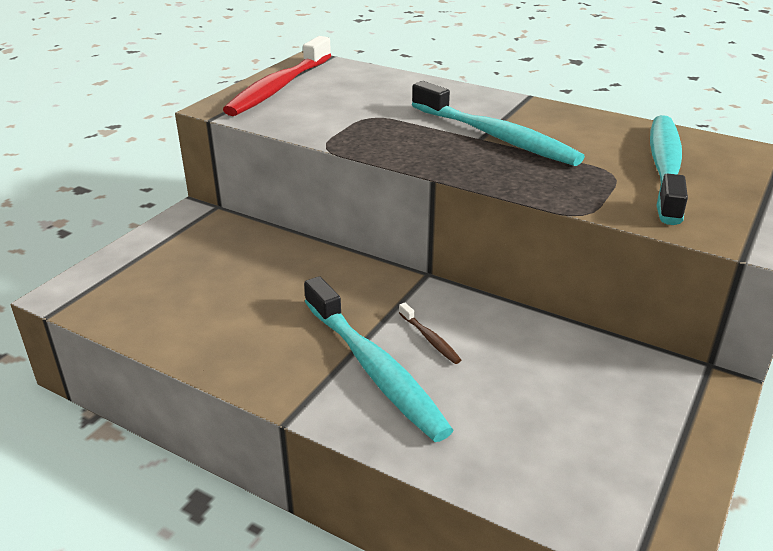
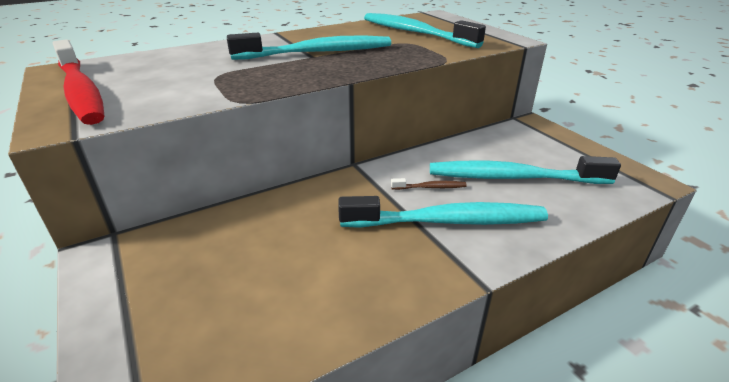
camera: 60 degrees left, 0 degrees up
none -> turquoise toothbrush [430,156,621,184]

